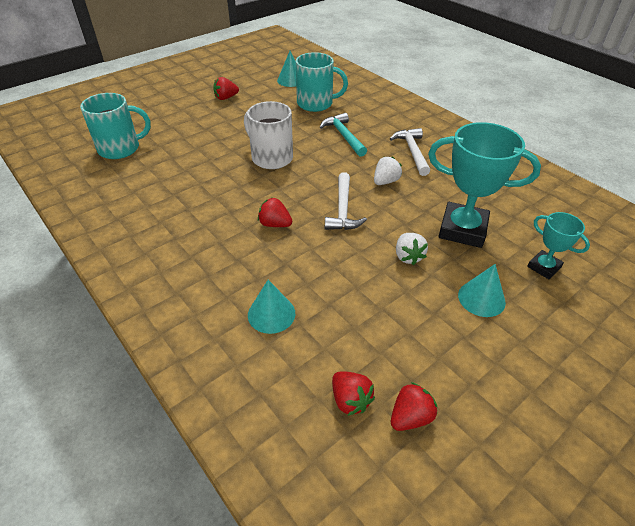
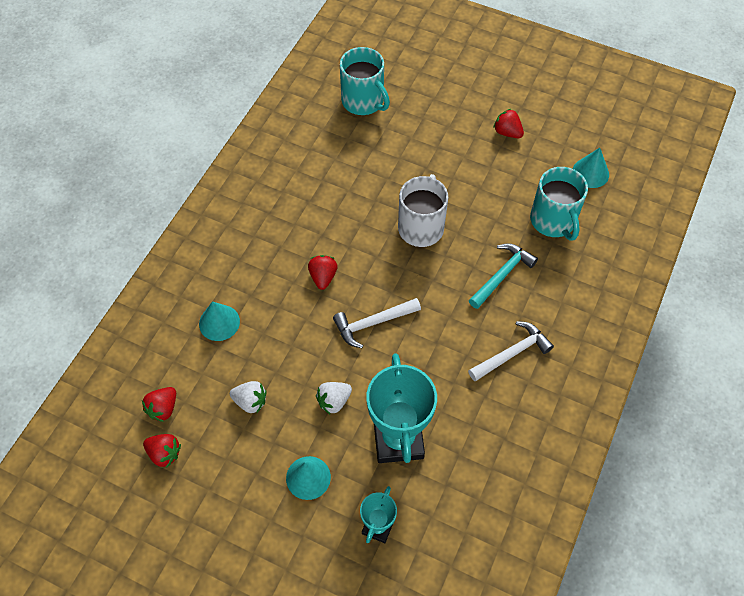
camera: 65 degrees right, 15 degrees up
white strawberry [374,156,402,185] -> white strawberry moved to [230,381,267,413]

